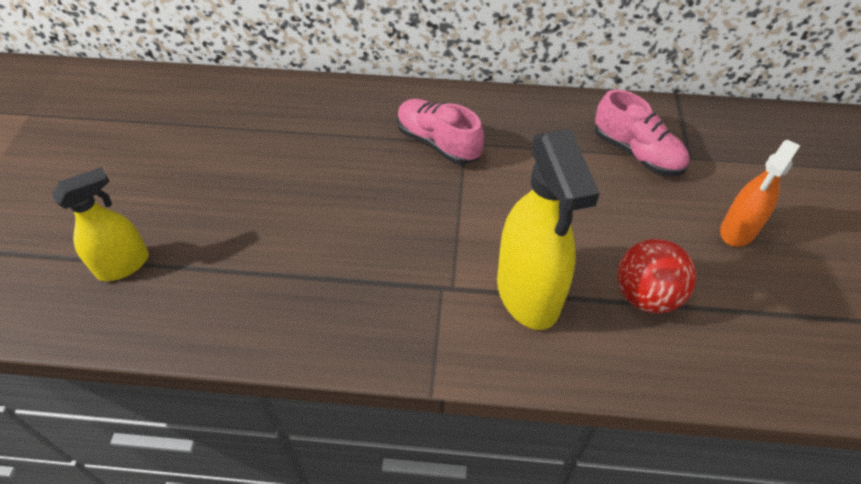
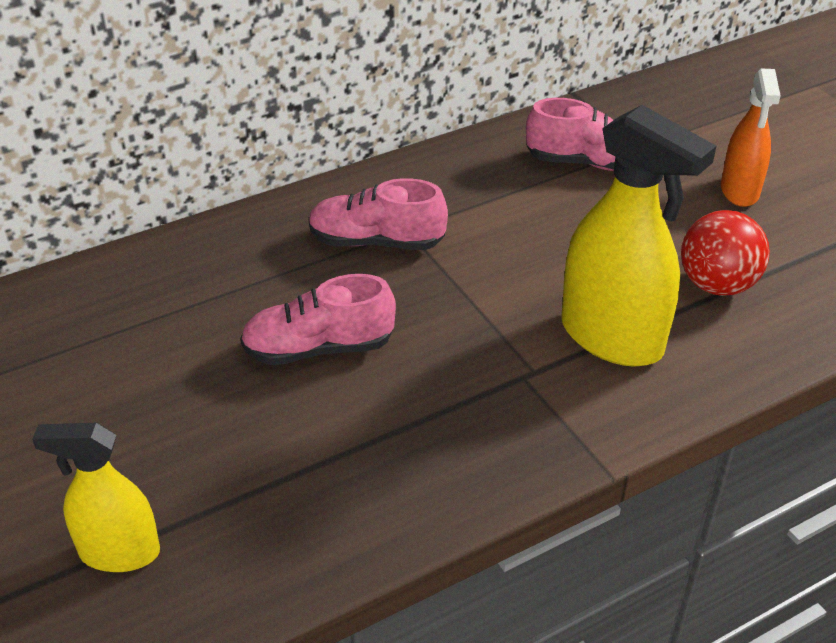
camera: 35 degrees left, 10 degrees down
yellow spray bottle [52,167,149,281] -> yellow spray bottle turned 105 degrees counterclockwise [32,423,160,572]
none -> pink shoe [240,274,396,365]

